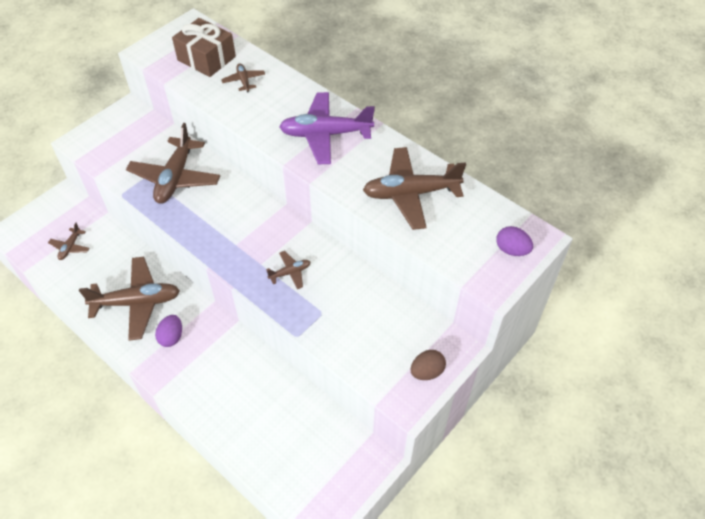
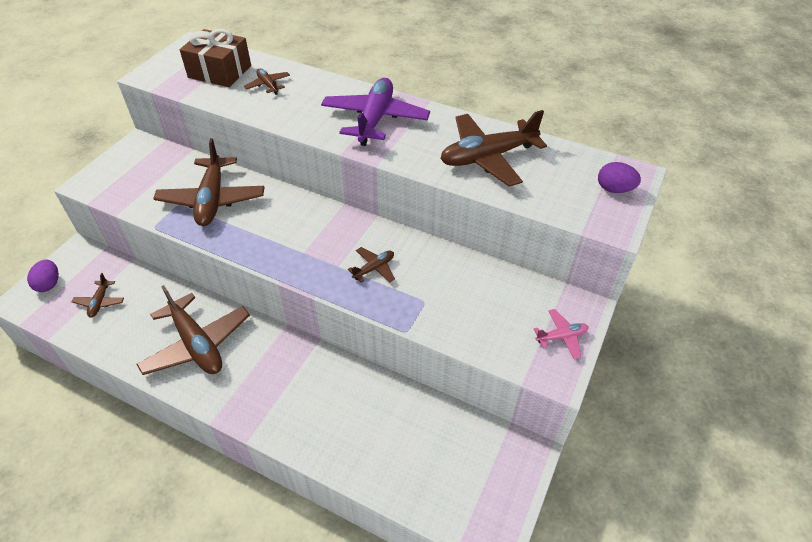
camera: 15 degrees left, 5 degrees down
brown plane [79,257,180,341] -> brown plane turned 75 degrees clockwise [136,285,250,375]
purple egg [155,315,182,347] -> purple egg moved to [27,260,59,292]
purple plane [279,92,375,164] -> purple plane turned 120 degrees clockwise [321,78,430,146]
brown egg [411,350,446,380] -> pink plane [534,309,589,359]

